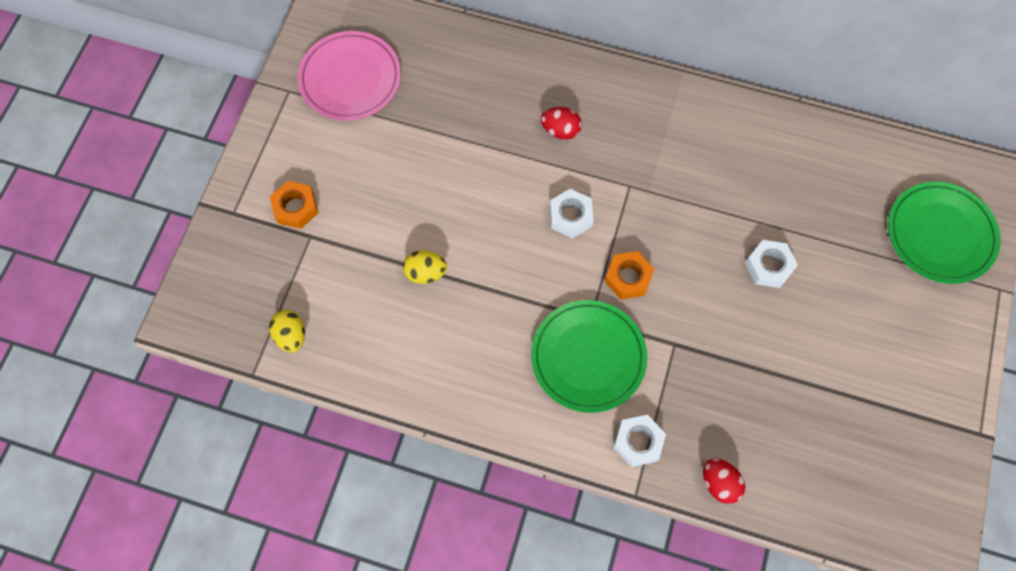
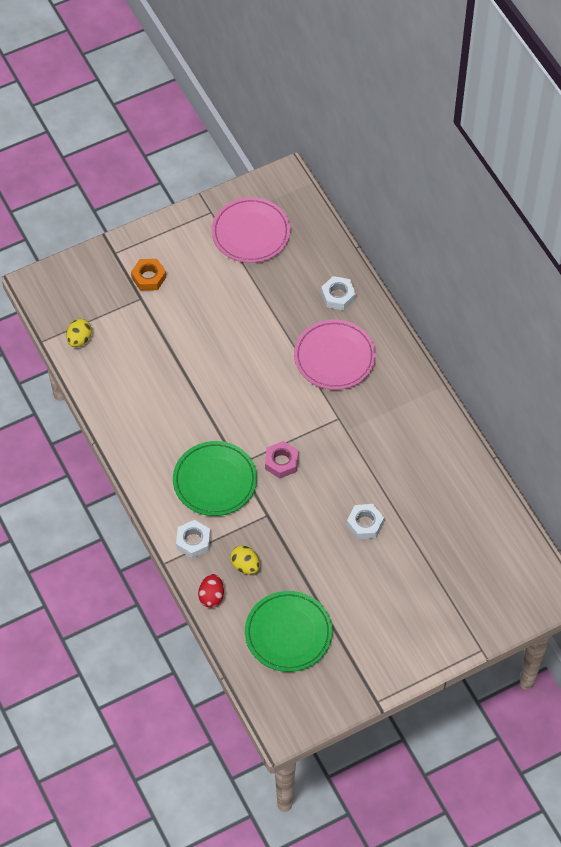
camera: 45 degrees right, 10 degrees down
yellow egg [403,251,447,284] -> yellow egg moved to [230,545,260,574]
red egg [541,107,582,140] -> pink plate [294,320,376,390]
white nut [550,189,594,239] -> white nut moved to [321,276,356,310]
orange nut [605,251,654,300] -> pink nut [265,441,298,478]
green plate [888,182,1000,284] -> green plate moved to [245,591,333,672]

